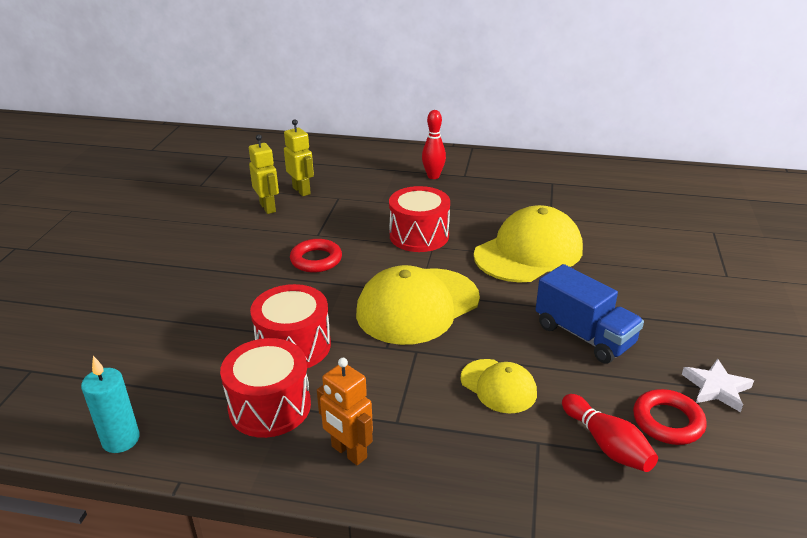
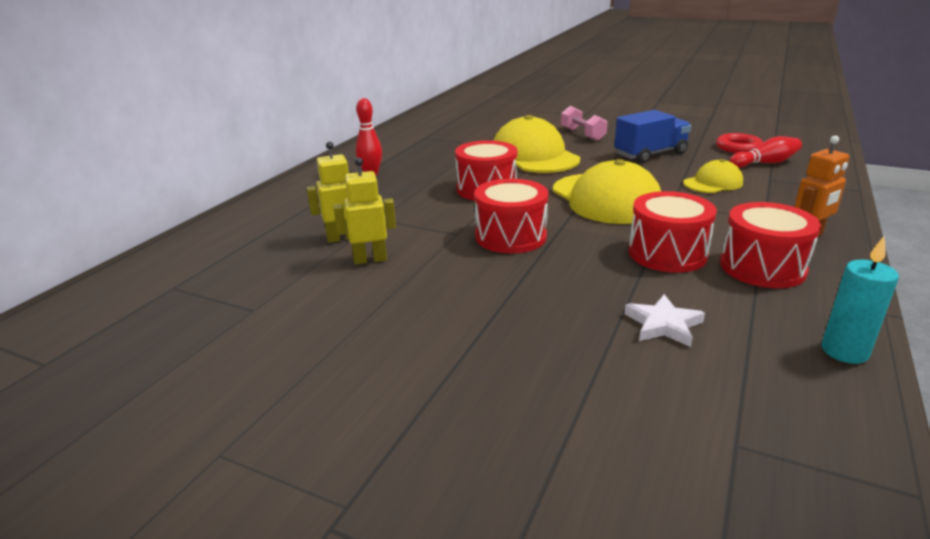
camera: 75 degrees left, 5 degrees down
red ring [290,239,342,273] -> red drum [474,179,548,253]
white star [682,359,754,412] -> white star moved to [624,294,705,347]
none -> pink dumbbell [561,106,608,141]

